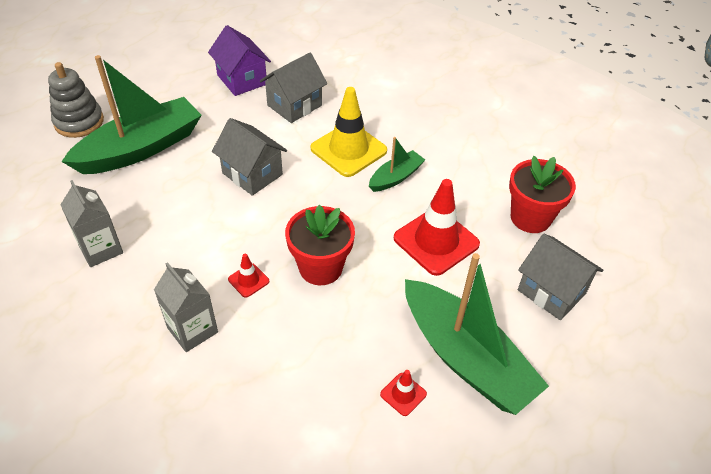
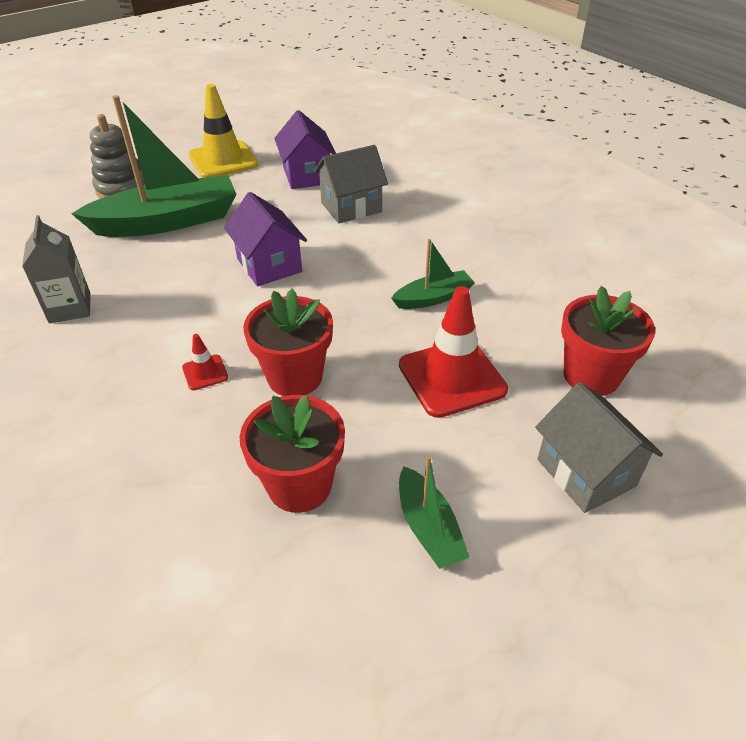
camera: 20 degrees right, 5 degrees down
grey carton [154,262,218,352] -> none
grey house [212,118,287,196] -> purple house [224,192,307,286]
yellow traffic cone [311,87,387,177] -> yellow traffic cone moved to [189,84,259,178]
red traffic cone [380,370,427,416] -> none
green boat [405,253,549,415] -> green boat [399,455,470,569], size x0.49
none -> red flower pot [240,395,345,513]

